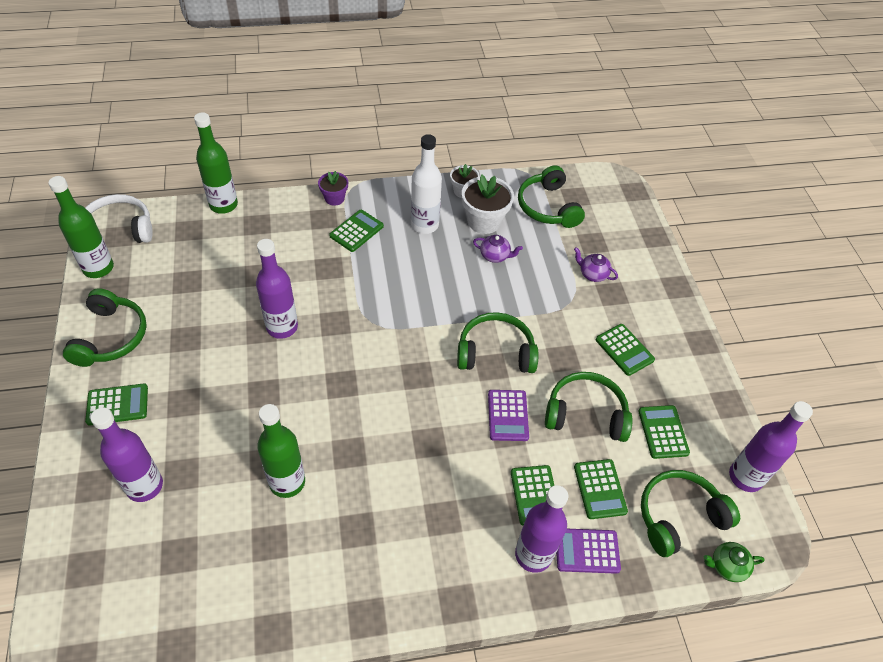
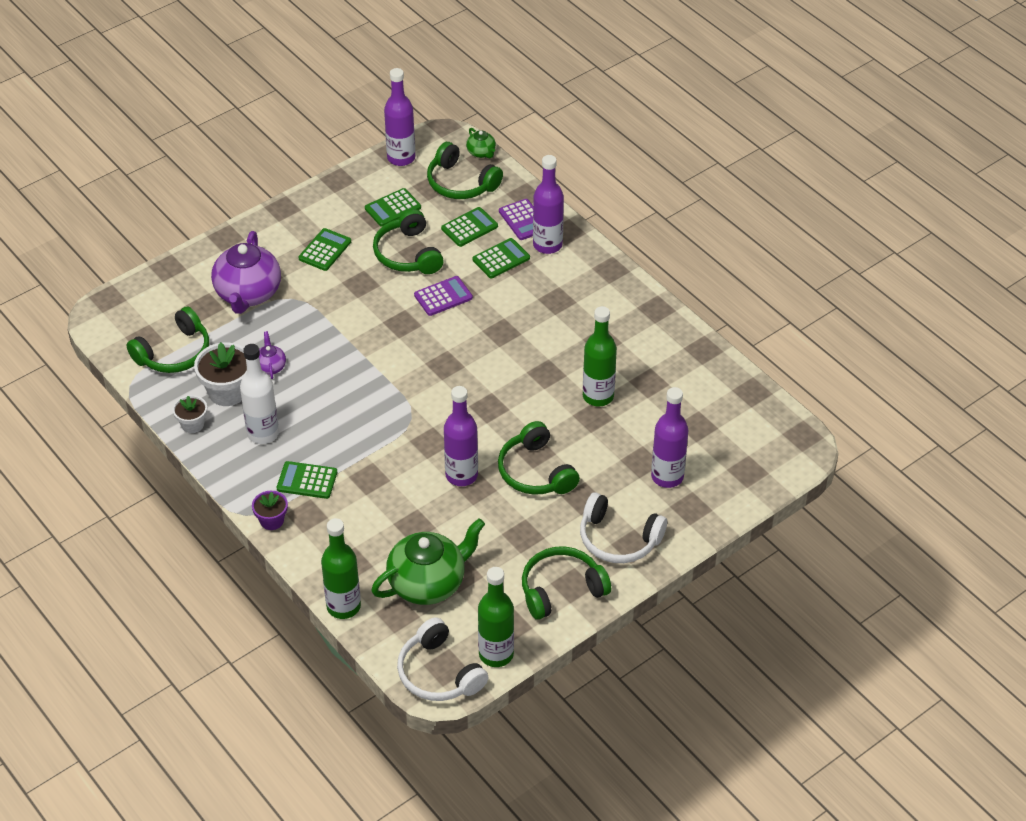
camera: 115 degrees left, 5 degrees down
green calculator [85,383,148,426] -> white headphones [580,492,667,563]
green headphones [457,312,538,373] -> green headphones moved to [498,421,580,495]
purple teapot [574,247,618,282] -> purple teapot [211,231,281,314], size x2.19
none -> green teapot [371,518,485,605]

